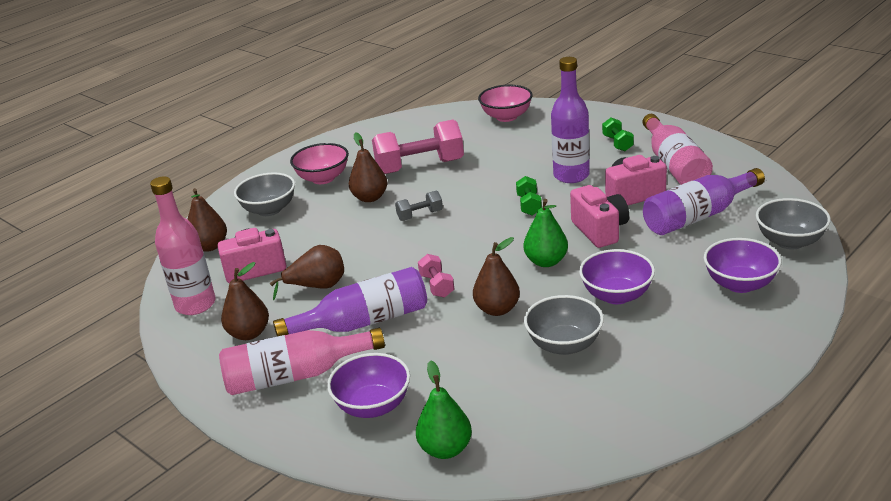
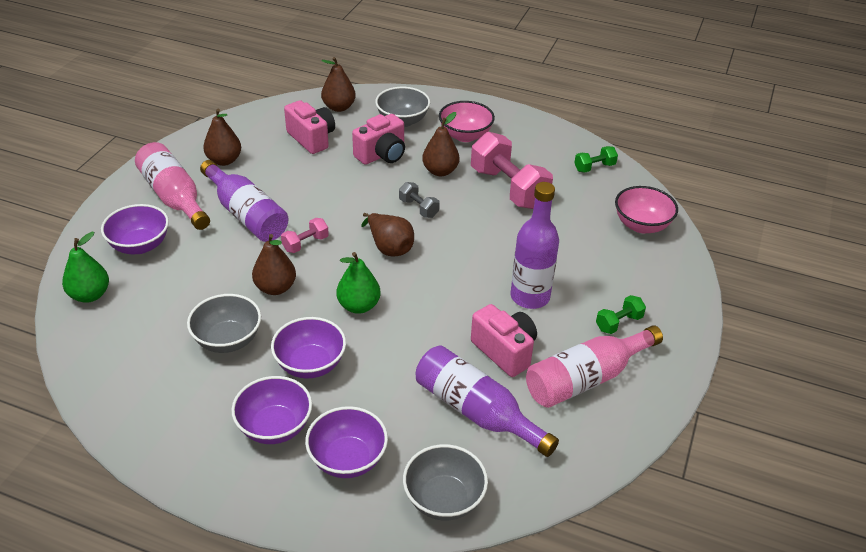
camera: 65 degrees right, 10 degrees up
pink bottle [150,176,216,315] -> none
brown pear [270,245,344,300] -> brown pear moved to [361,213,414,256]
green dumbbell [516,176,542,215] -> green dumbbell moved to [574,146,618,173]
pink camera [570,185,629,248] -> pink camera moved to [352,114,405,165]
none -> purple bowl [231,376,312,444]

